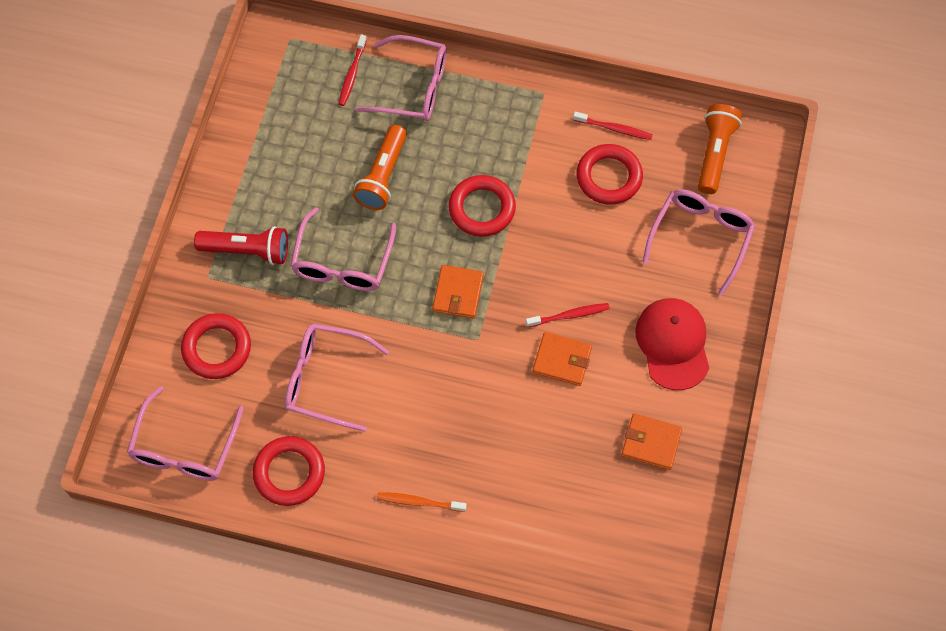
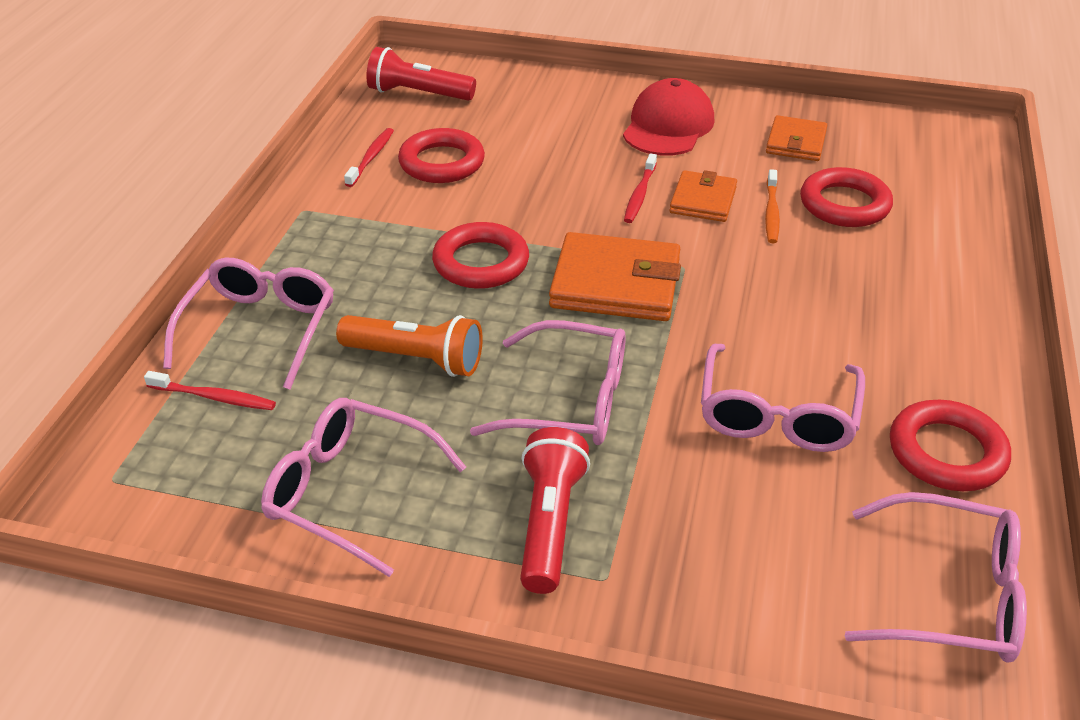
camera: 90 degrees left, 25 degrees down
red ring [181,313,251,379] -> red ring moved to [800,167,893,227]
orange toothbrush [377,492,466,512] -> orange toothbrush moved to [765,169,780,244]
orange wallet [432,265,484,319] -> orange wallet [549,232,681,321], size x1.66
red toothbrush [526,303,610,327] -> red toothbrush turned 150 degrees counterclockwise [624,153,657,223]
red cap [635,298,710,390] -> red cap turned 120 degrees clockwise [623,78,714,156]
pink glasses [642,189,755,296] -> pink glasses moved to [261,398,466,577]
orange flashlight [698,104,742,194] -> red flashlight [366,47,476,101]

